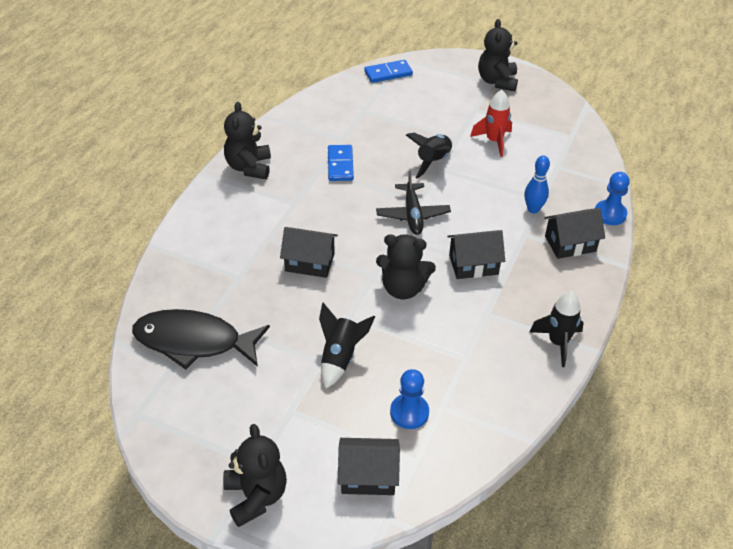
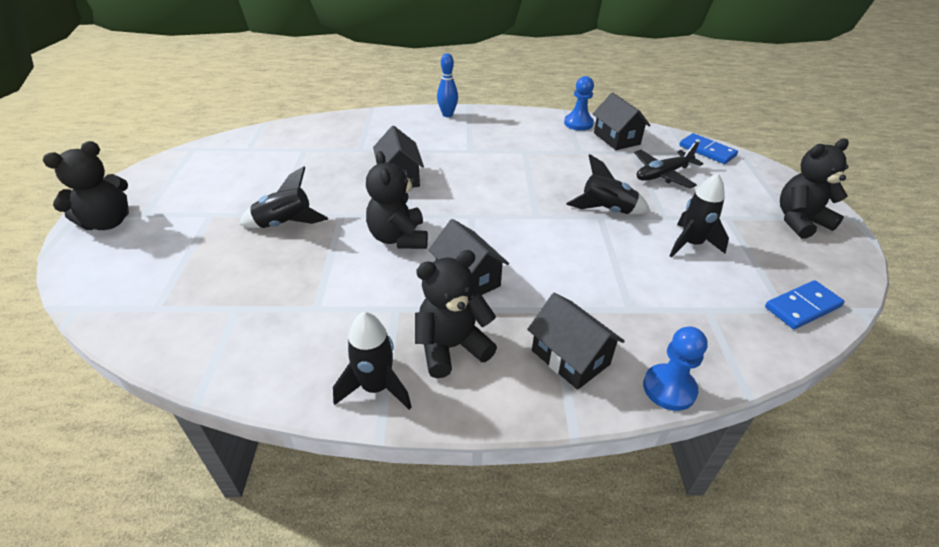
camera: 65 degrees right, 5 degrees down
black fish [132,309,270,370] -> none
black teddy bear [224,102,271,179] -> black teddy bear moved to [415,250,497,378]
blue domino [328,145,354,181] -> blue domino moved to [765,280,845,329]
black house [338,438,400,495] -> black house moved to [593,93,651,150]
black plane [376,170,451,235] -> black plane moved to [634,142,703,189]
blue pawn [390,369,429,429] -> blue pawn moved to [564,76,594,131]
red rocket [470,90,512,157] -> black rocket [670,173,729,257]
blue bowling pin [525,155,550,213] -> blue bowling pin moved to [437,53,458,117]

